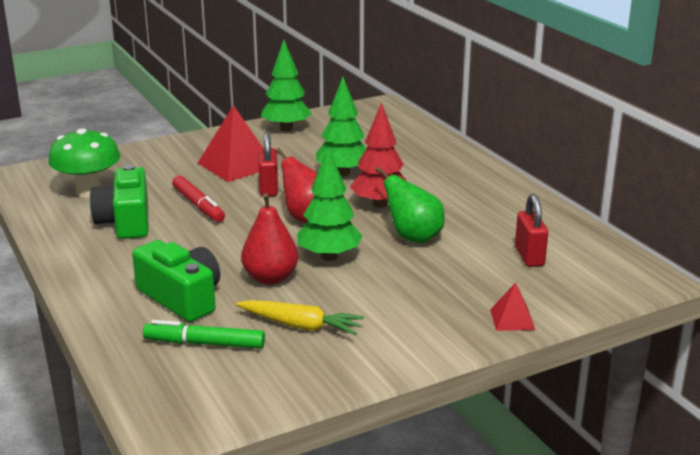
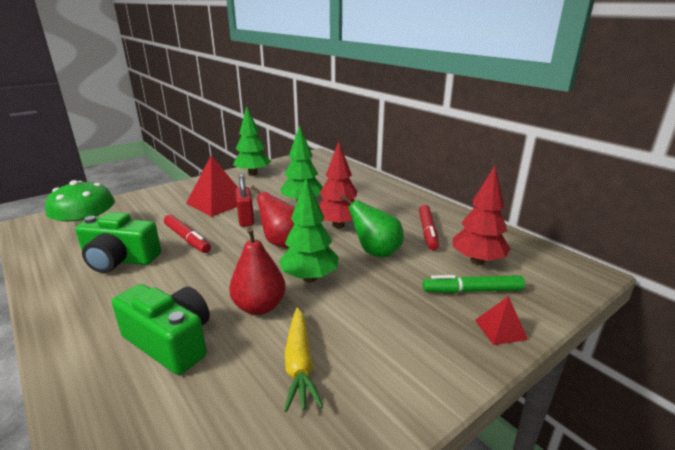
camera: 10 degrees left, 0 degrees up
green camera [90,165,148,239] -> green camera turned 60 degrees counterclockwise [75,212,161,273]
green marker [143,320,265,349] -> green marker moved to [423,275,525,293]
yellow carrot [236,300,364,335] -> yellow carrot turned 75 degrees clockwise [284,307,323,412]
red padlock [515,194,548,267] -> red tree [453,166,511,265]
none -> red marker [419,205,439,250]

